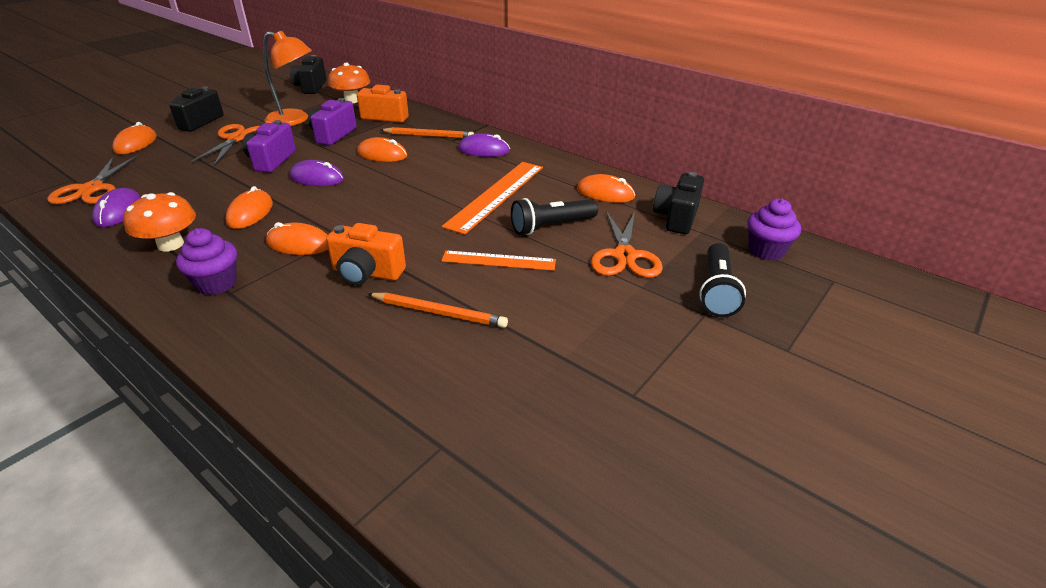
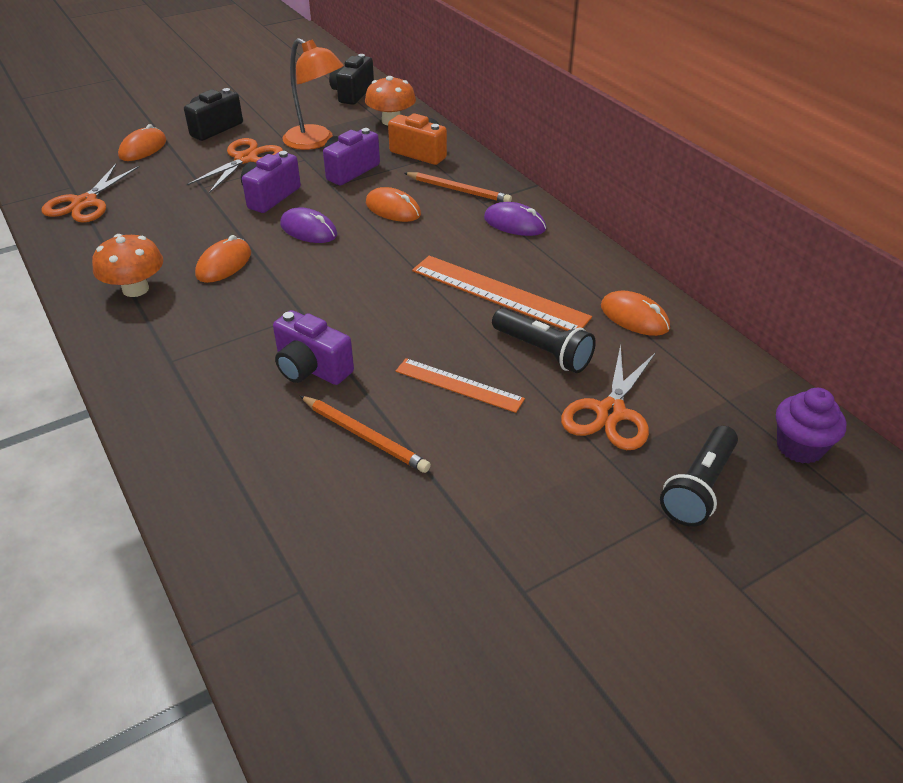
camera: 20 degrees right, 5 degrees up
purple mouse [92,188,141,227] -> none
purple cupcake [176,228,237,295] -> none
orange mouse [266,222,328,255] -> none
orange camera [326,223,406,285] -> purple camera [273,310,354,385]
orange ruler [442,162,543,235] -> orange ruler turned 75 degrees clockwise [412,256,592,331]
black flashlight [511,198,598,235] -> black flashlight turned 135 degrees counterclockwise [492,308,596,373]
black camera [653,172,704,234] -> none

